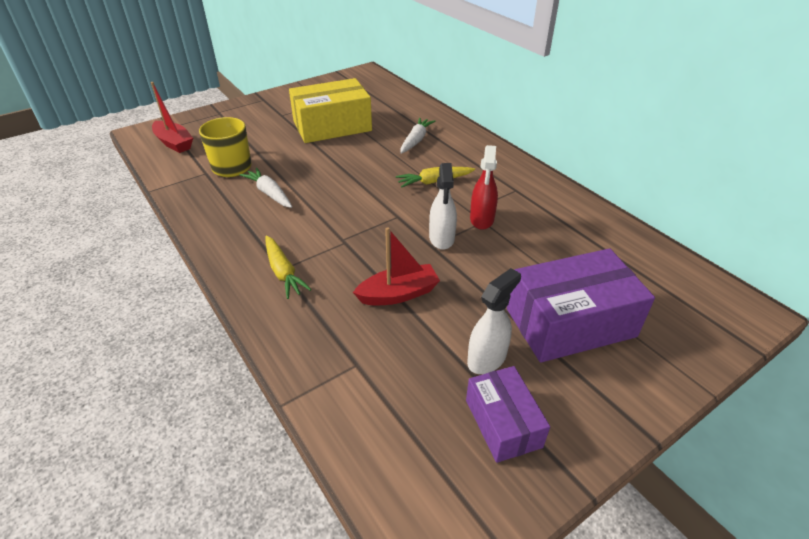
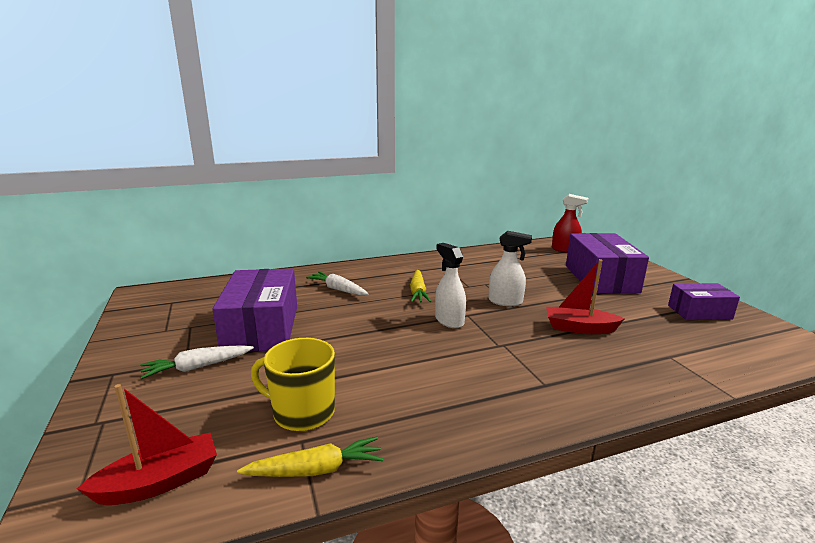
camera: 75 degrees left, 20 degrees down
white carrot [240,167,292,208] -> white carrot moved to [140,345,254,379]
yellow carrot [265,235,312,299] -> yellow carrot moved to [237,436,384,477]
yellow box [289,78,372,143] -> purple box [212,268,297,352]
red boat [353,227,440,305] -> red boat turned 75 degrees counterclockwise [546,259,625,334]
white spray bottle [467,268,521,374] -> white spray bottle moved to [435,243,466,328]
red spray bottle [470,145,498,230] -> red spray bottle moved to [552,194,588,253]

